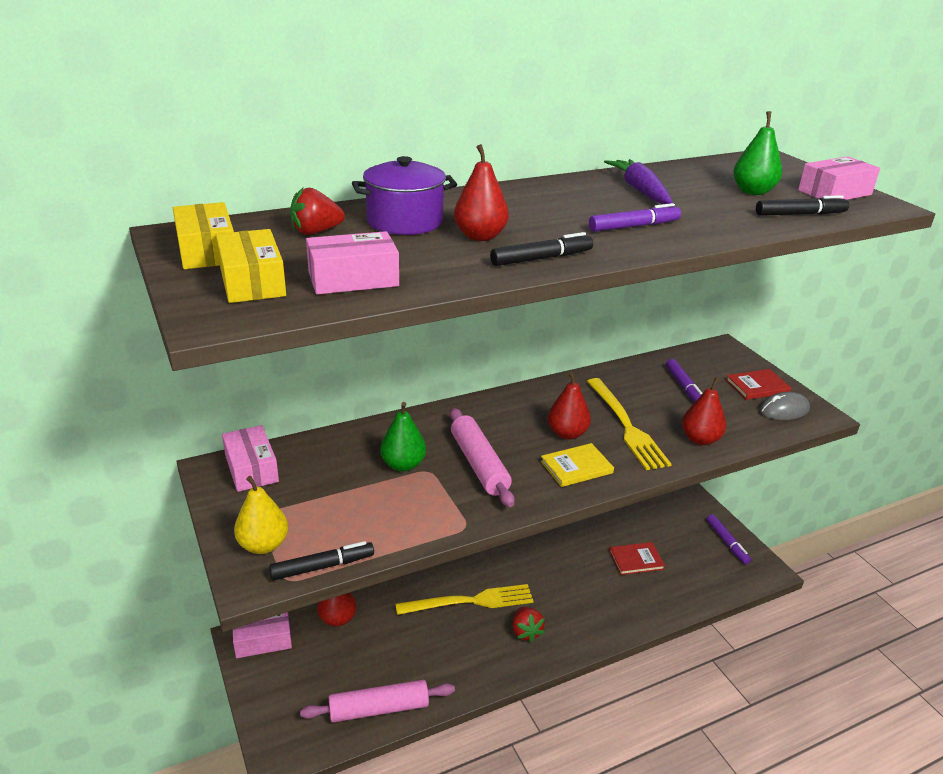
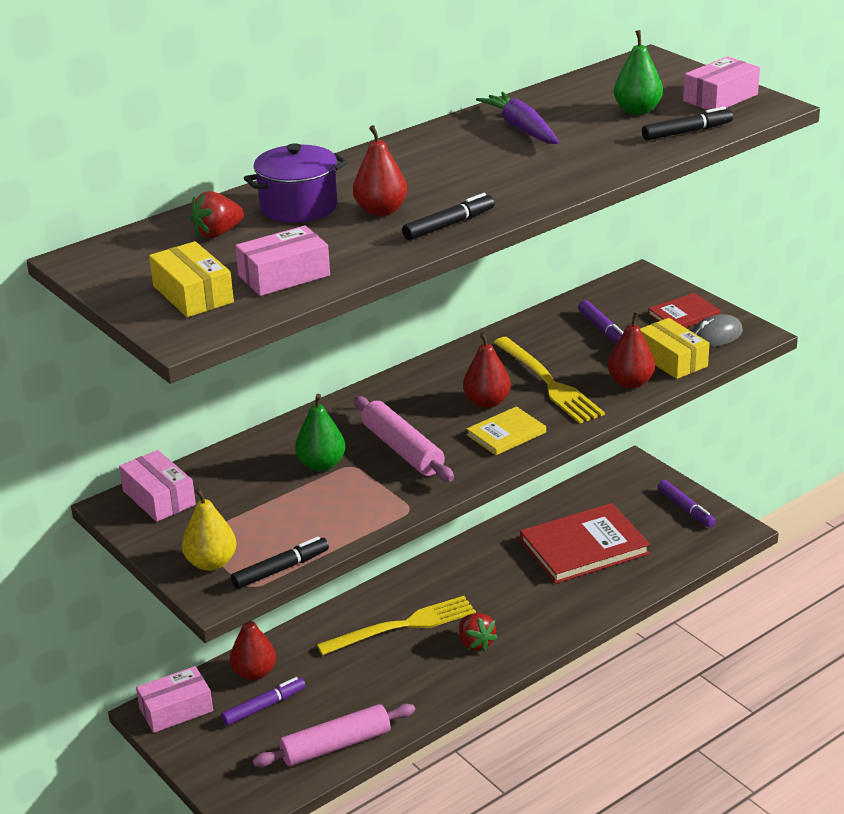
camera: 10 degrees left, 0 degrees up
yellow box [173,202,234,269] -> yellow box moved to [640,318,709,379]
purple marker [589,203,681,232] -> purple marker moved to [221,677,305,726]
red book [609,542,665,575] -> red book [520,503,650,584], size x1.90

